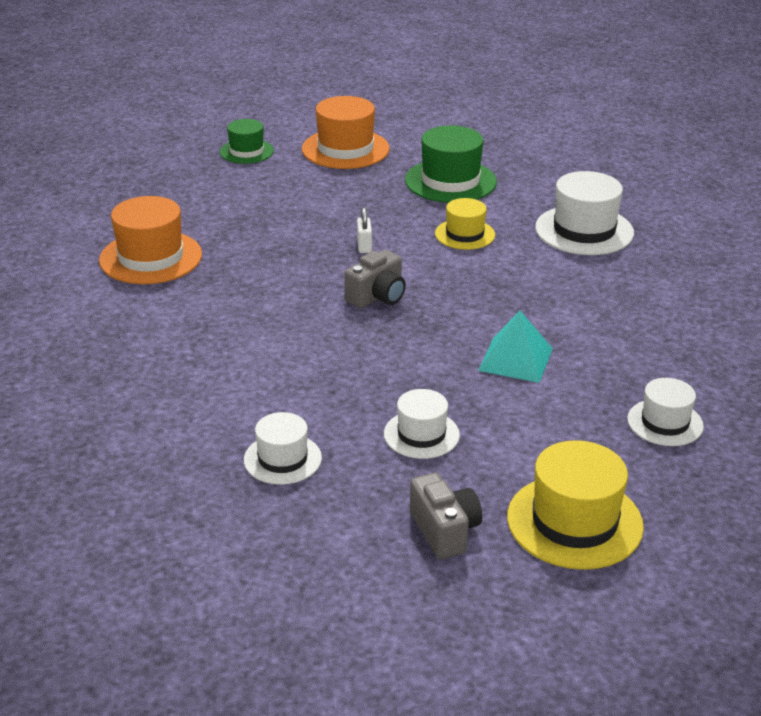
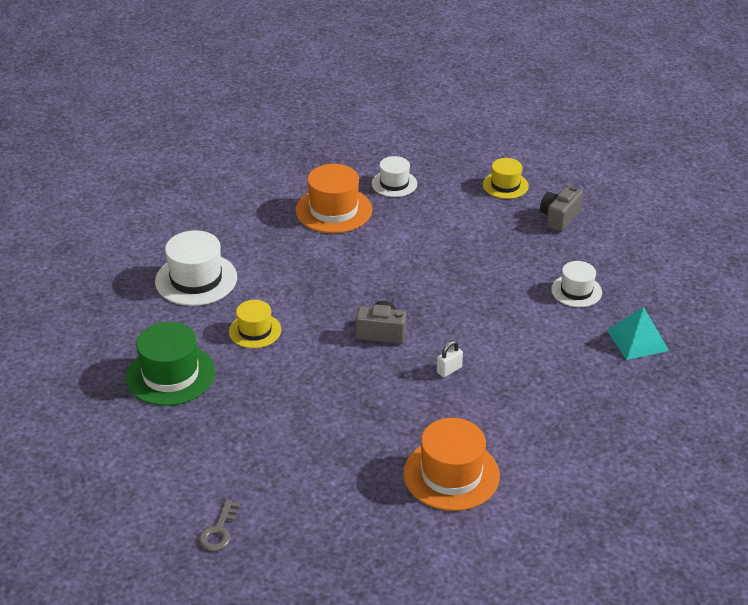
camera: 125 degrees left, 5 degrees up
green hat [220,119,274,164] -> grey key [199,500,241,551]
orange hat [302,96,390,169] -> orange hat moved to [296,164,372,233]
white padlock [357,207,372,253] -> white padlock moved to [437,341,463,378]
white hat [384,389,460,459] -> none
turquoise pyramid [478,311,553,383] -> turquoise pyramid moved to [607,307,669,360]
yellow hat [507,440,644,570] -> yellow hat [483,158,529,199], size x0.61

